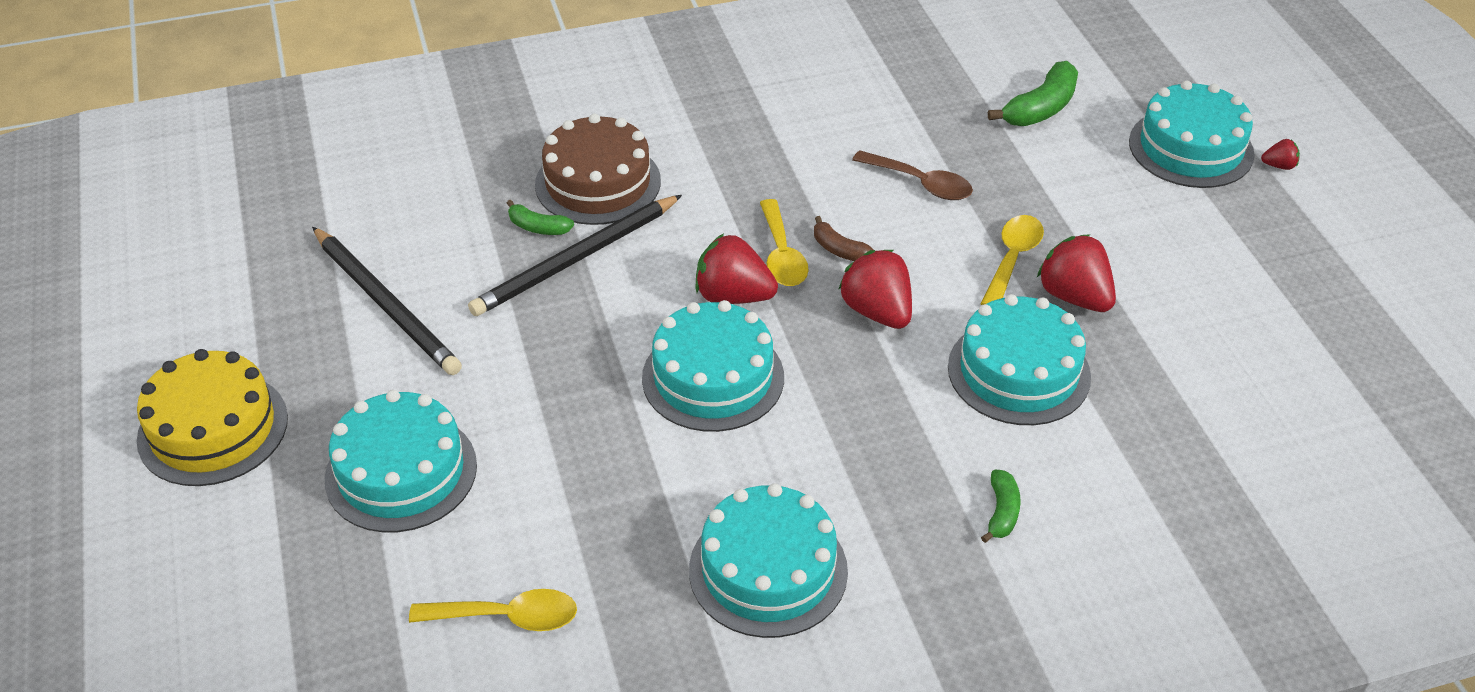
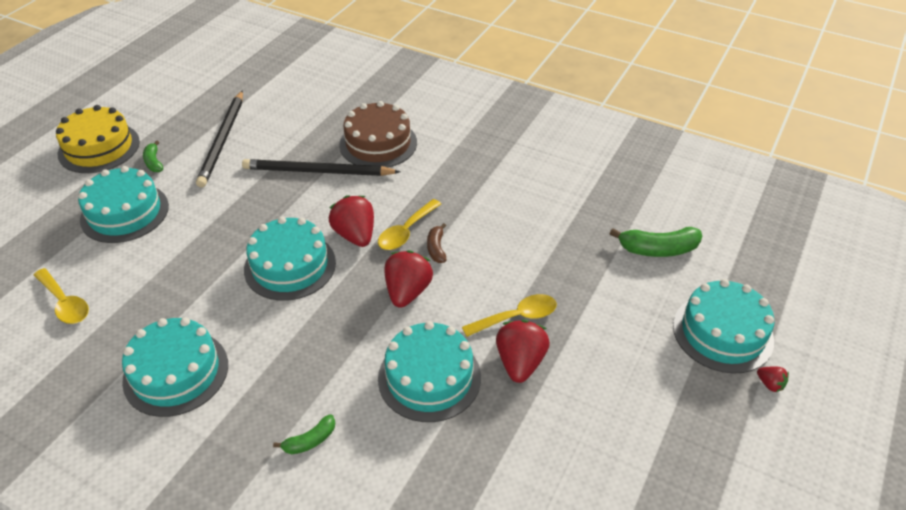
camera: 45 degrees right, 0 degrees up
green banana [507,200,574,235] -> green banana moved to [143,140,163,172]
brown spoon [852,150,973,200] -> none

